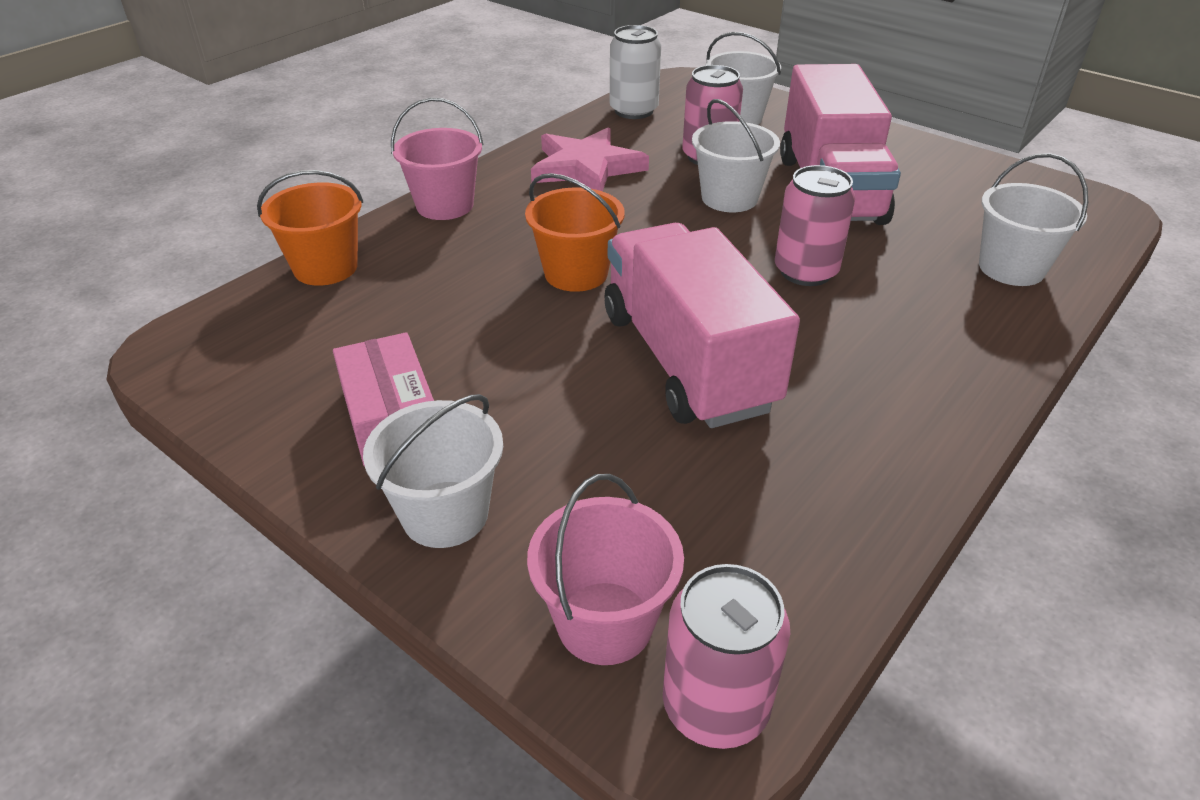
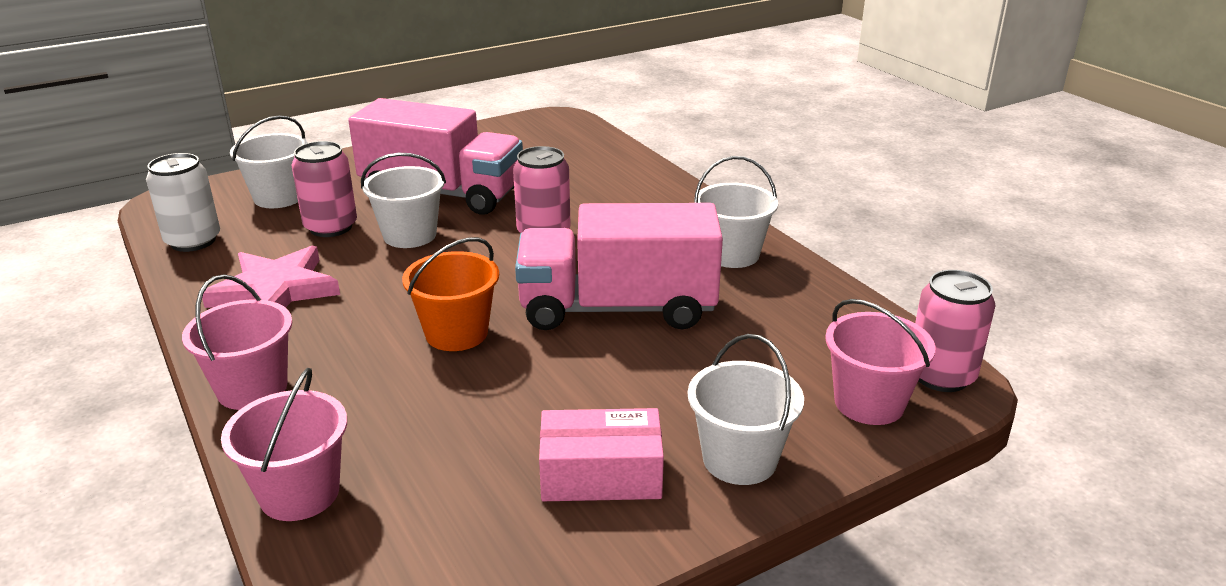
camera: 70 degrees left, 10 degrees down
orange bucket [257,170,363,286] -> pink bucket [221,368,347,521]
white bucket [979,153,1088,286] -> white bucket moved to [694,156,778,268]

